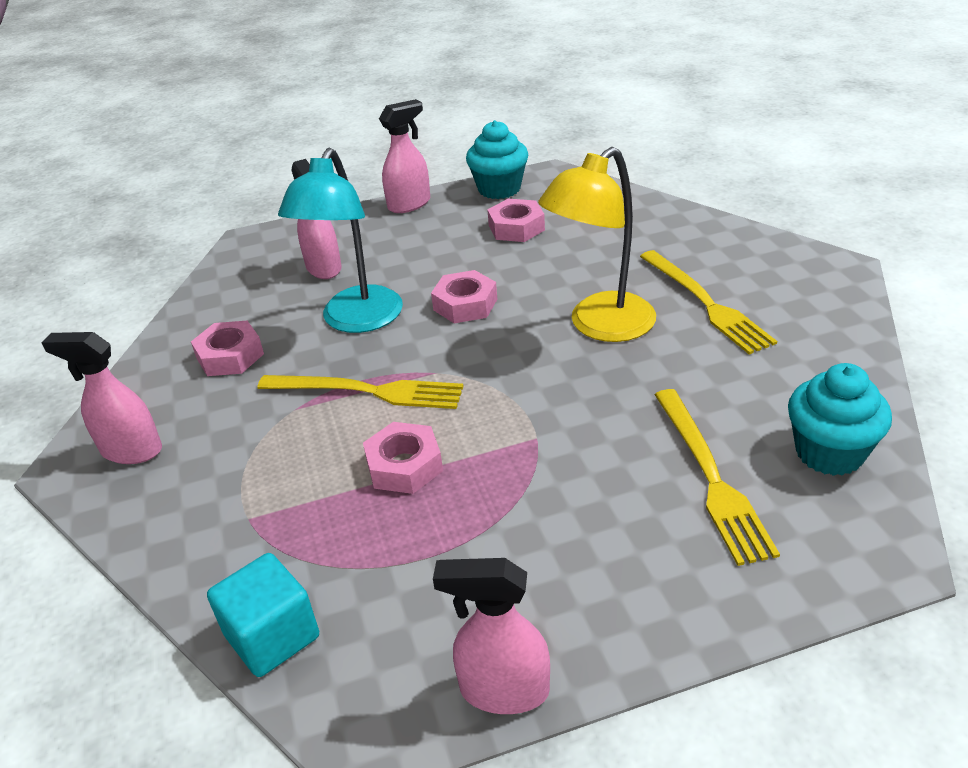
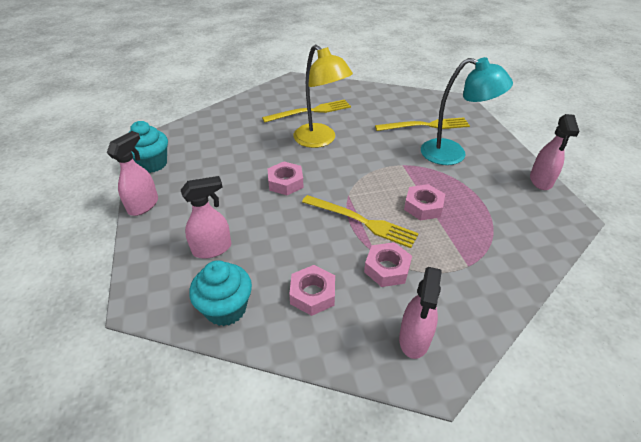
camera: 90 degrees left, 5 degrees up
turquoise cube [207,553,319,677] -> none
yellow fork [257,375,464,409] -> yellow fork turned 105 degrees clockwise [302,195,419,248]
turquoise lamp [278,148,403,333] -> turquoise lamp moved to [421,57,513,165]
pink spray bottle [379,99,430,213] -> pink spray bottle turned 60 degrees clockwise [107,131,158,216]
pink nut [487,199,545,242] -> pink nut moved to [364,242,412,287]
turquoise cupcake [788,363,892,476] -> turquoise cupcake moved to [189,260,252,326]

